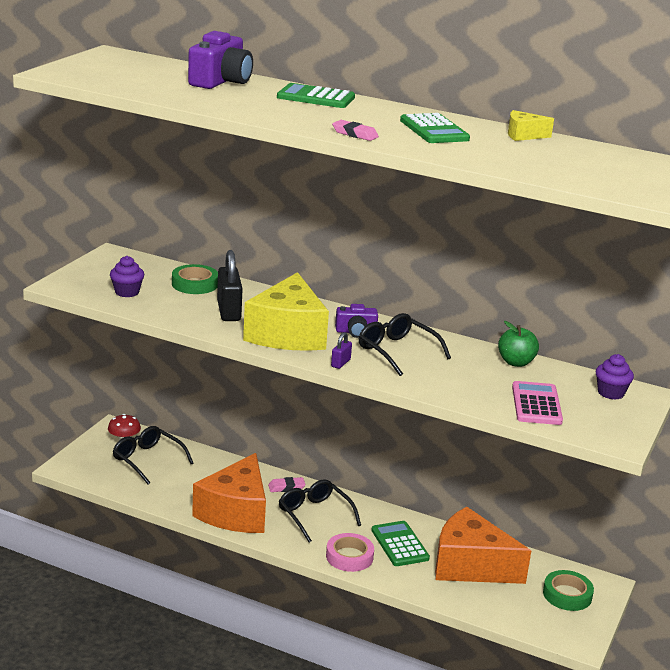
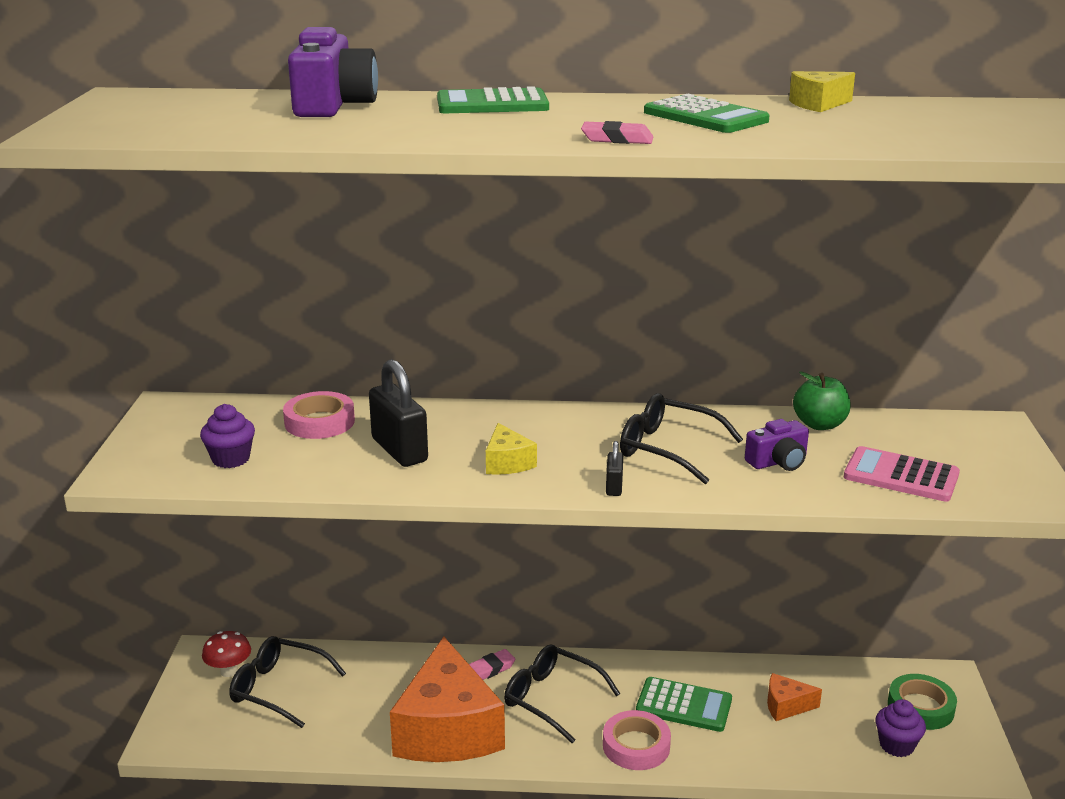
camera: 20 degrees left, 0 degrees up
green tape [172,264,218,294] -> pink tape [283,391,355,439]
yellow cheese [243,272,329,351] -> yellow cheese [486,423,537,475], size x0.42
purple padlock [331,332,352,369] -> black padlock [606,441,623,496]
purple camera [335,304,378,338] -> purple camera moved to [745,419,809,471]
green calculator [371,521,430,566] -> green calculator turned 150 degrees clockwise [636,677,732,732]
orange cheese [435,507,531,584] -> orange cheese [767,673,822,721], size x0.42
pink calculator [512,381,563,425] -> pink calculator turned 45 degrees counterclockwise [844,446,960,502]
purple cupcake [596,354,634,400] -> purple cupcake moved to [875,699,926,757]

